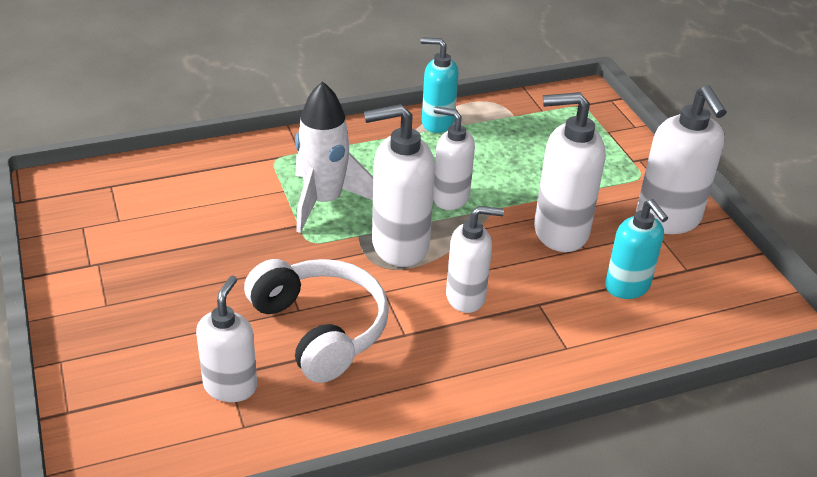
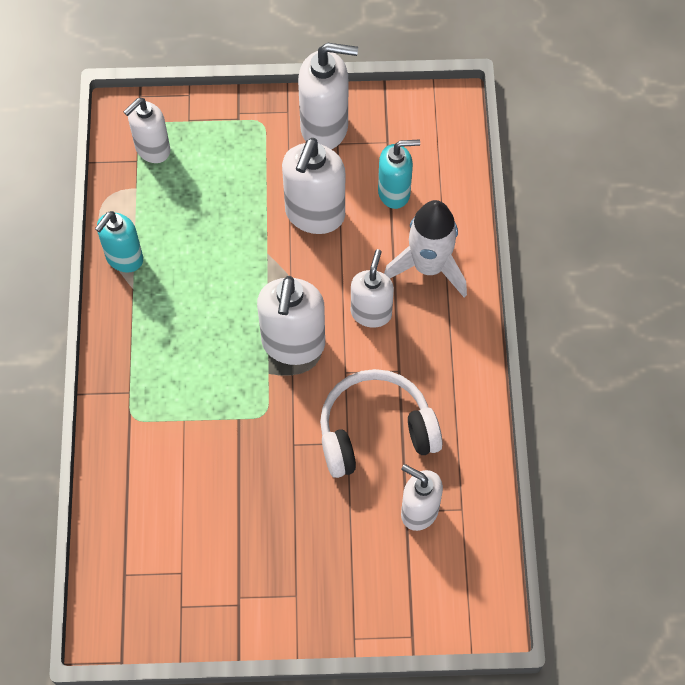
camera: 70 degrees left, 25 degrees up
white rocket [295,81,373,233] -> white rocket moved to [384,200,467,297]
white soap dispenser [433,106,475,210] -> white soap dispenser moved to [124,98,170,163]

